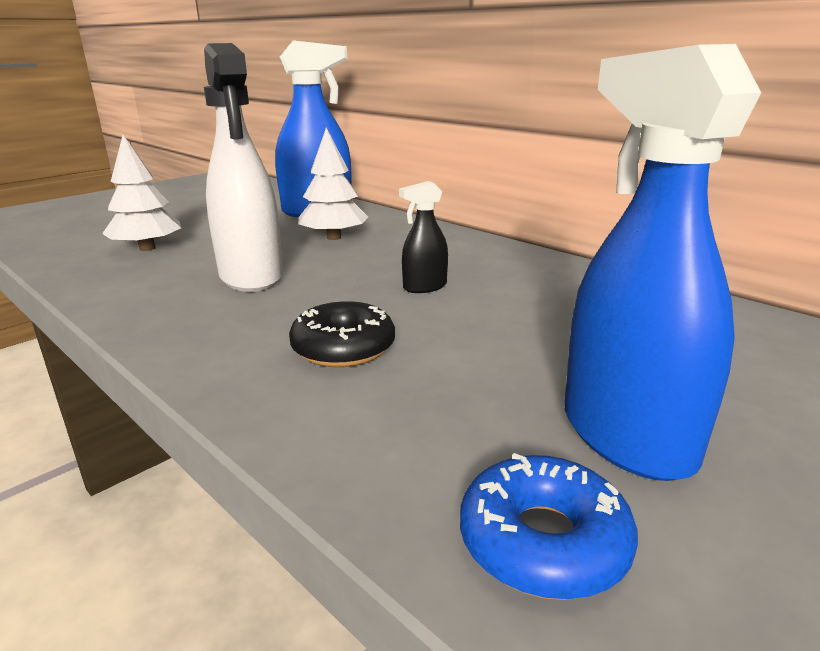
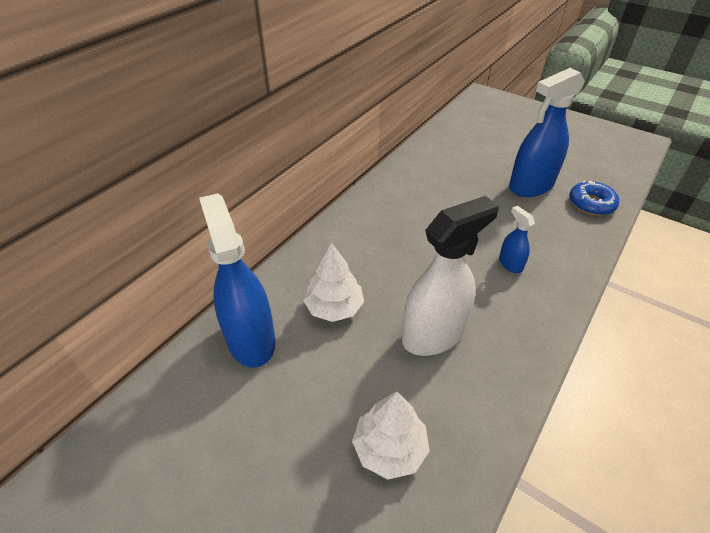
camera: 100 degrees left, 20 degrees up
black donut [289,301,395,367] -> blue spray bottle [499,206,535,273]
black spray bottle [399,181,448,293] -> none

